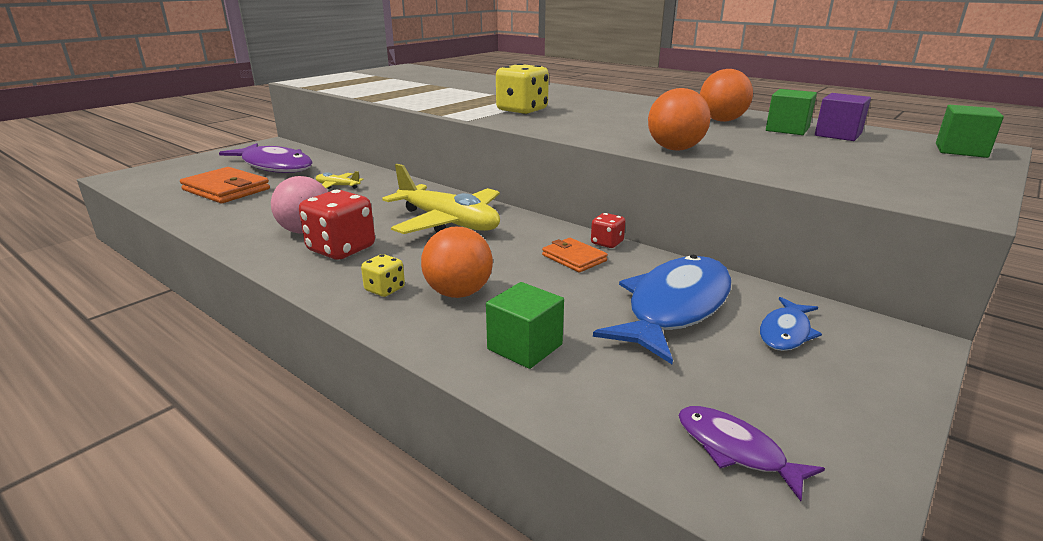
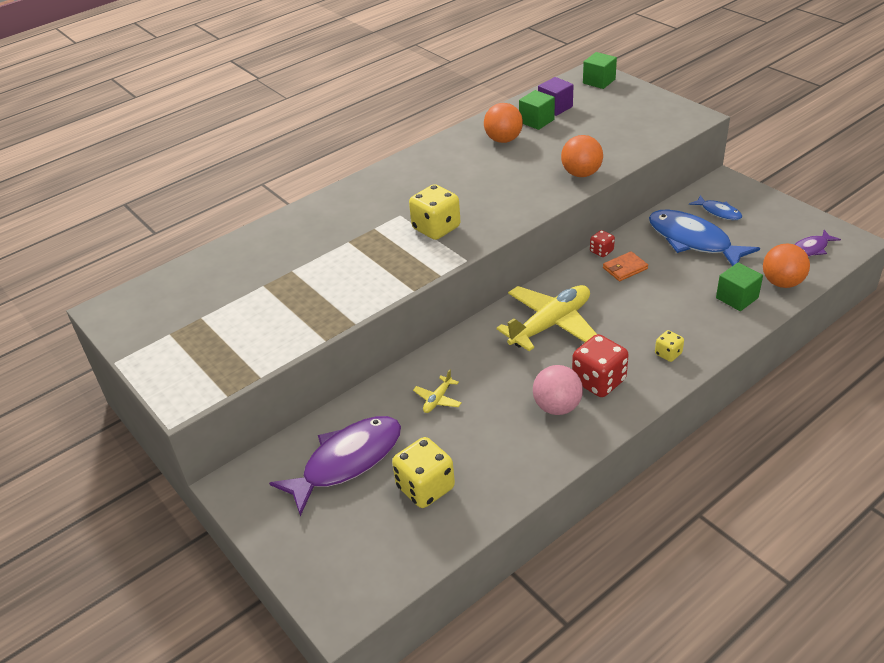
camera: 75 degrees left, 15 degrees up
orange wallet [180,167,270,203] -> yellow dice [392,437,455,508]
orange ball [421,227,493,298] -> orange ball moved to [763,243,810,288]

